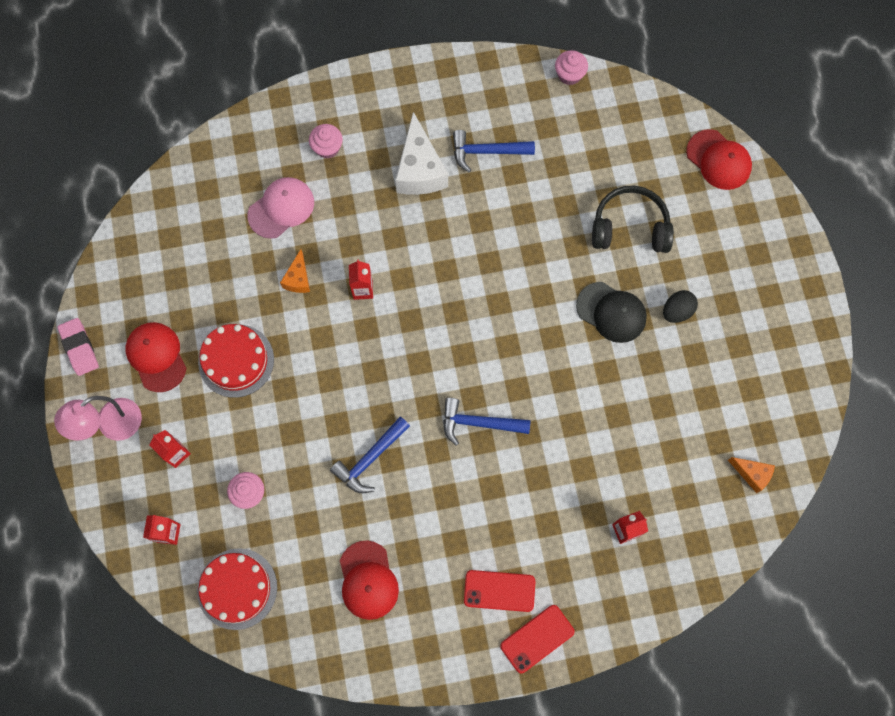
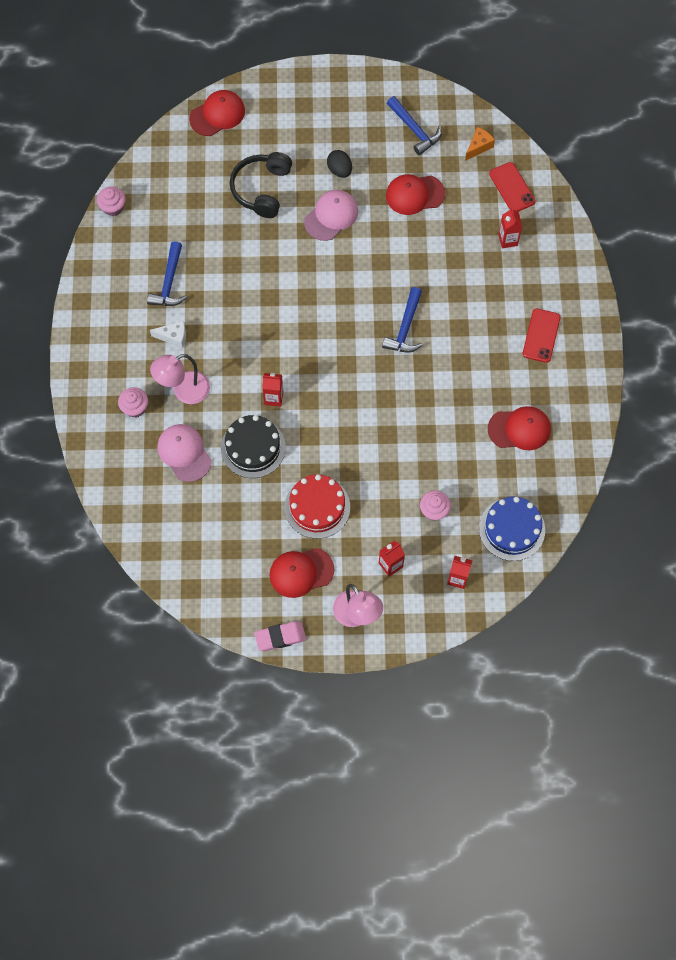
camera: 80 degrees left, 5 degrees down
red cake [197,548,277,630] -> blue cake [479,496,545,561]
orange cheese [280,249,310,293] -> black cake [221,415,286,478]
blue hammer [330,417,410,493] -> blue hammer moved to [387,96,442,155]
white cheese [395,112,448,195] -> white cheese [150,321,186,348], size x0.53
red phone [500,605,575,673] -> red phone moved to [489,162,536,212]
black cap [576,282,647,343] -> pink cap [304,190,358,241]
none -> pink lamp [150,354,210,404]
none -> red cap [386,174,445,215]

